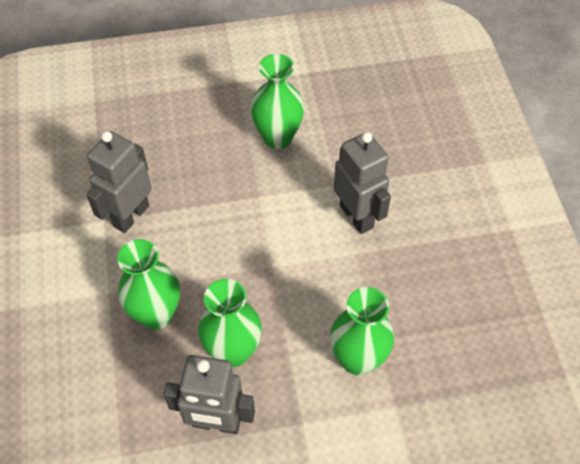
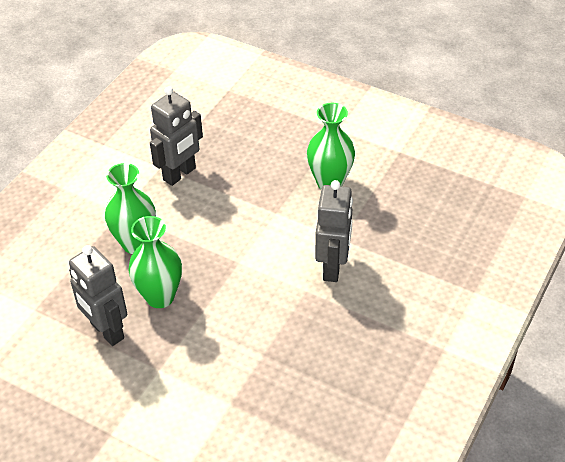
camera: 40 degrees right, 10 degrees down
grey robot [86,131,152,233] -> grey robot turned 150 degrees clockwise [150,86,203,186]
green vase [330,287,394,375] -> none

